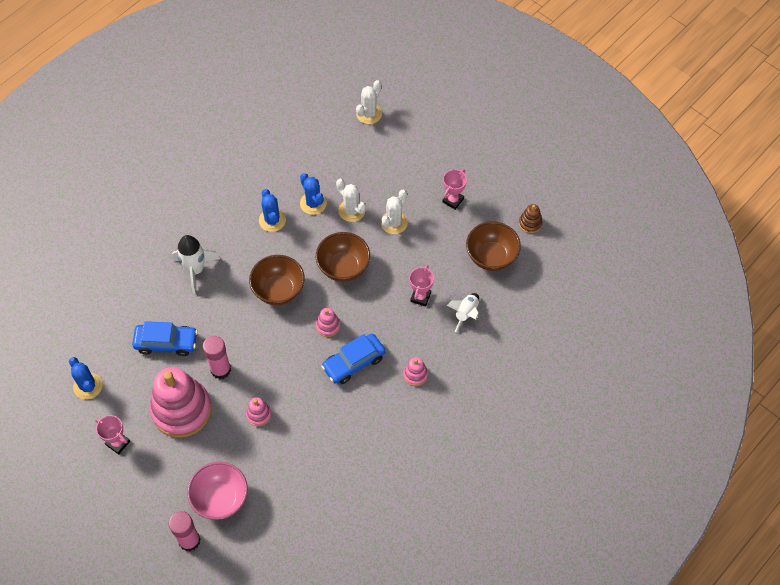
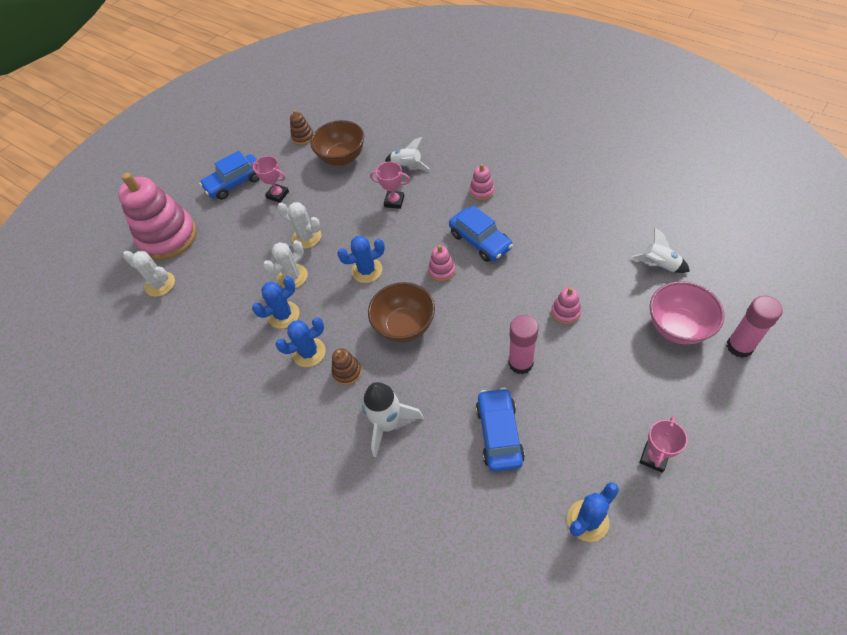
camera: 90 degrees left, 5 degrees down
pink stacking toy [150,367,212,438] -> pink stacking toy moved to [118,173,197,260]
brown bowl [316,232,370,282] -> blue cactus [337,236,385,283]
none -> blue car [199,151,259,200]
none -> brown stacking toy [331,348,362,385]
none -> white rocket [632,227,690,273]

